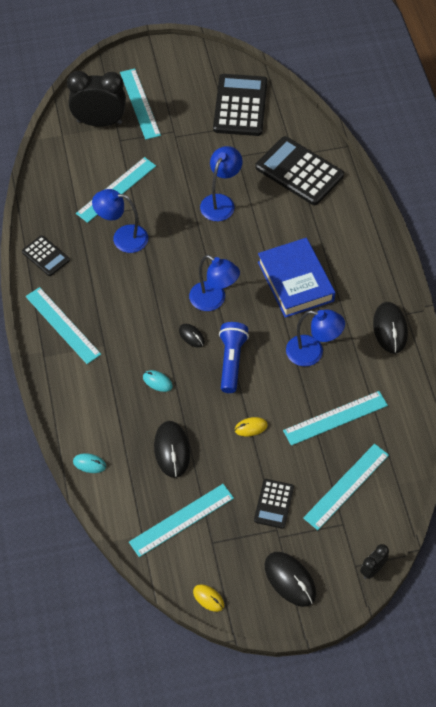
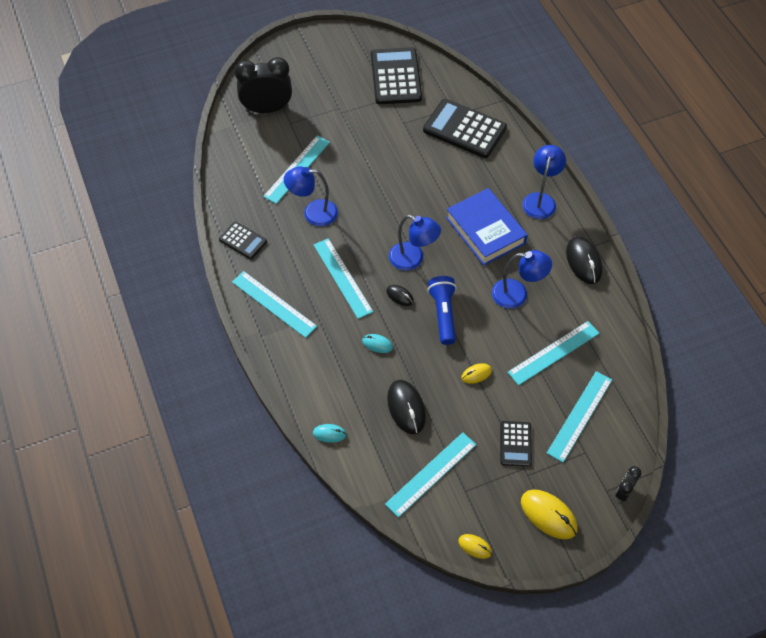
camera: 10 degrees left, 0 degrees up
turquoise ruler [120,69,161,140] -> turquoise ruler moved to [314,238,373,319]
blue lamp [200,146,243,221] -> blue lamp moved to [522,145,566,219]
black mouse [265,552,316,607] -> yellow mouse [521,489,577,539]

